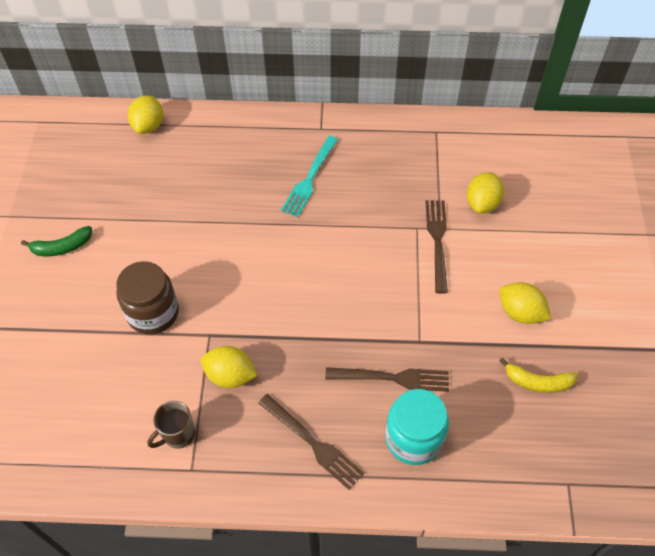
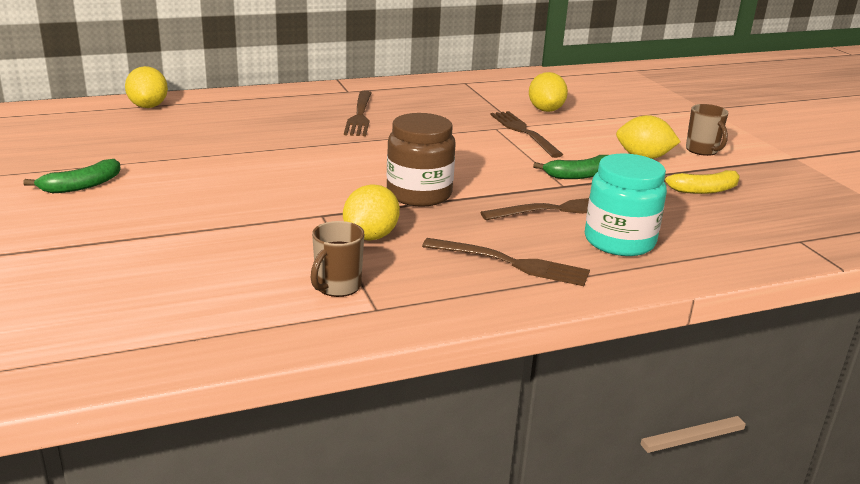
camera: 25 degrees left, 30 degrees down
brown jar [116,261,179,335] -> brown jar moved to [387,113,455,207]
yellow lemon [201,346,257,388] -> yellow lemon turned 60 degrees counterclockwise [343,184,400,241]
turquoise fork [281,136,338,217] -> brown fork [344,91,372,136]
none -> green banana [533,155,608,179]
none -> brown mug [686,104,728,156]

